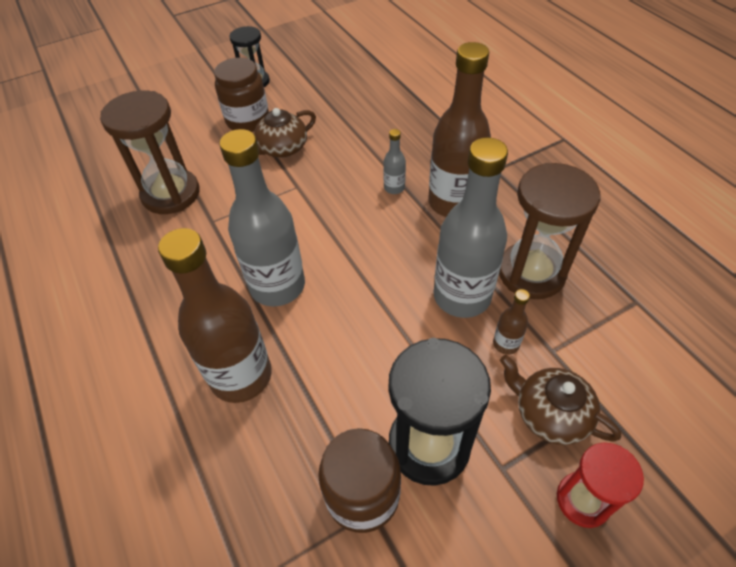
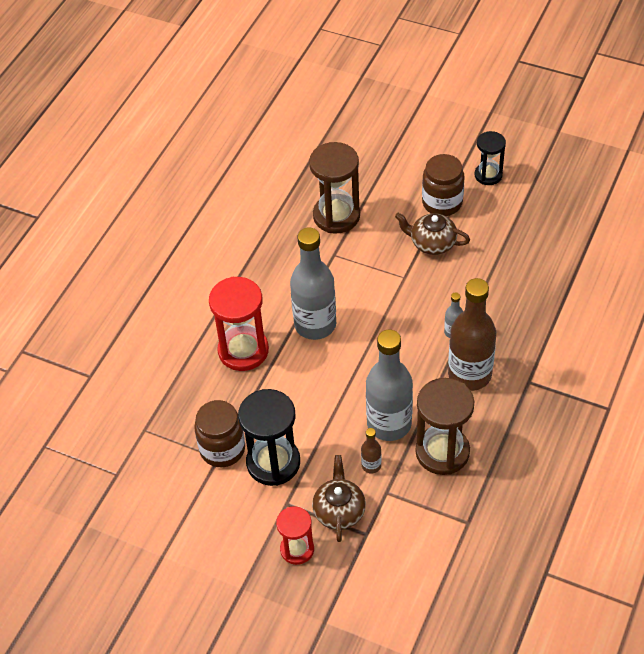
camera: 55 degrees right, 0 degrees up
brown bottle [158,228,272,403] -> red hourglass [209,277,269,371]

